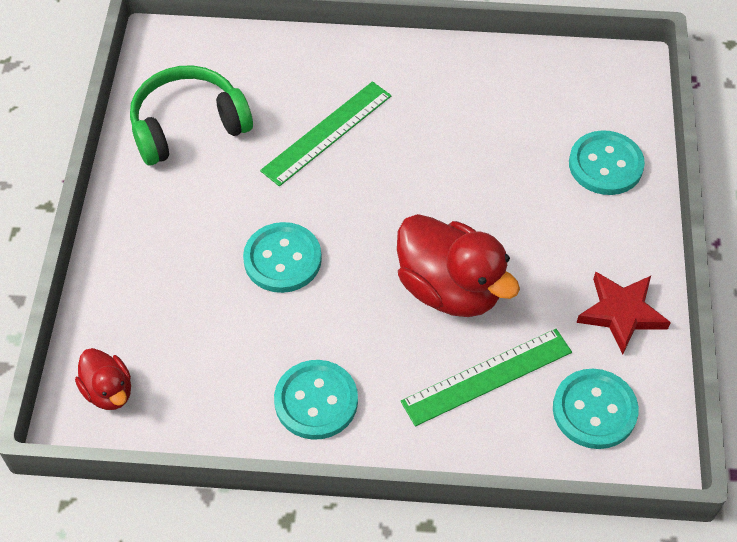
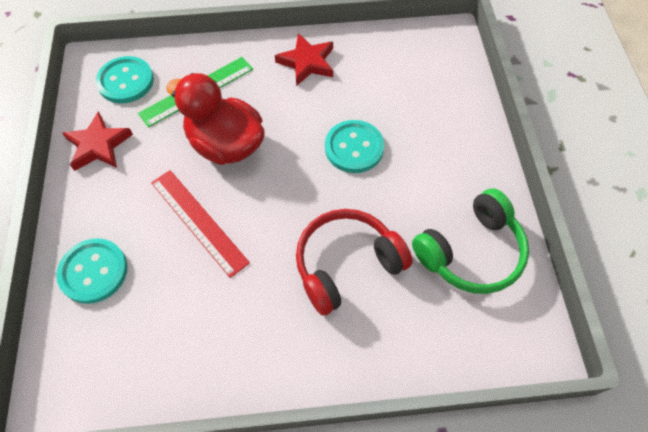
camera: 170 degrees right, 5 degrees up
red duck [75,348,131,410] -> none
green ruler [260,81,391,186] -> red headphones [296,209,413,316]
turquoise button [274,360,358,440] -> red star [275,33,333,86]
none -> red ruler [151,170,250,278]

